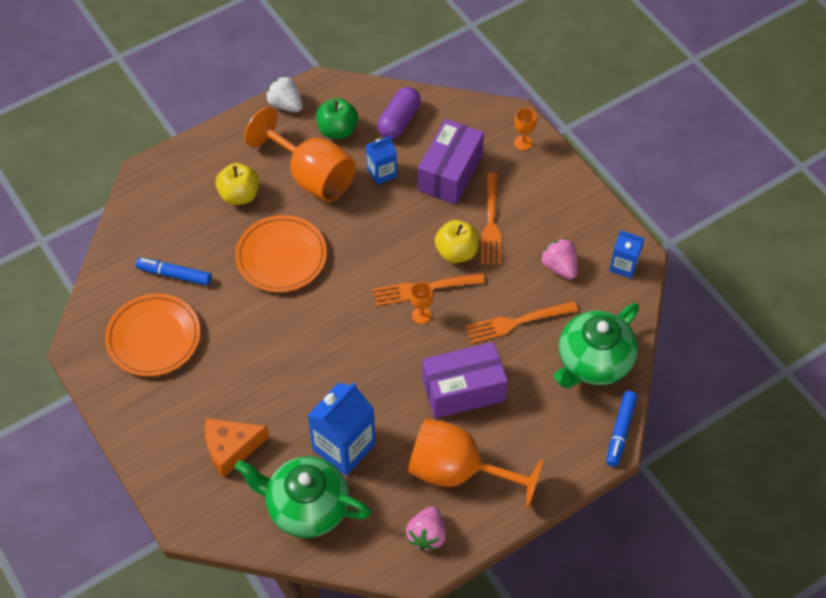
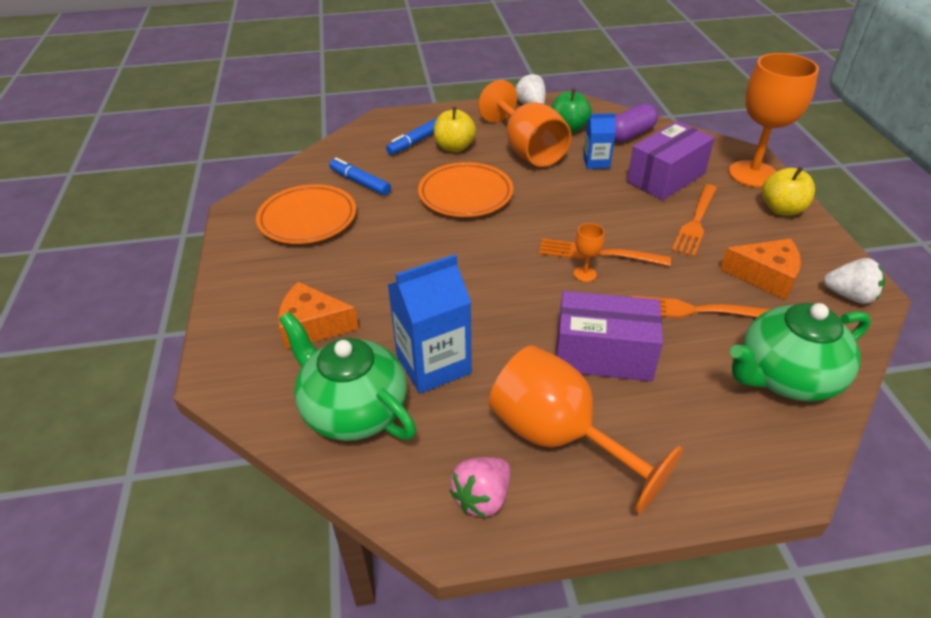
camera: 25 degrees right, 15 degrees down
yellow apple [434,220,479,263] -> yellow apple moved to [762,167,815,216]
orange goblet [514,108,537,150] -> orange goblet [729,53,819,188], size x2.46
pink strawberry [541,238,578,279] -> orange cheese [720,239,801,300]
blue marker [606,391,637,467] -> blue marker moved to [386,118,437,155]
blue carton [609,230,645,279] -> white strawberry [823,258,885,304]

